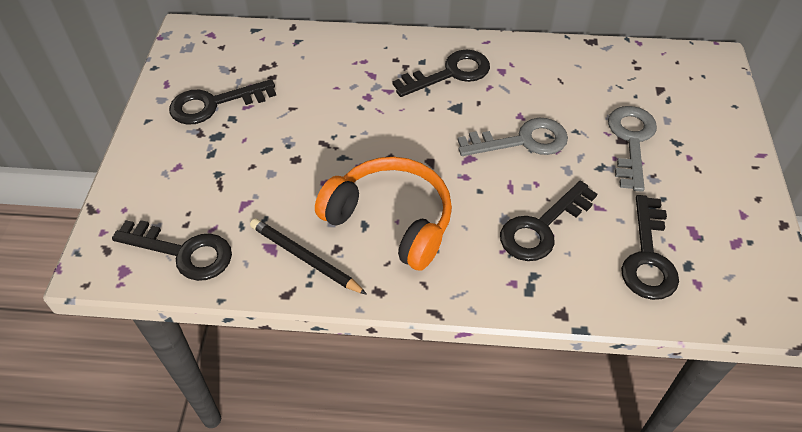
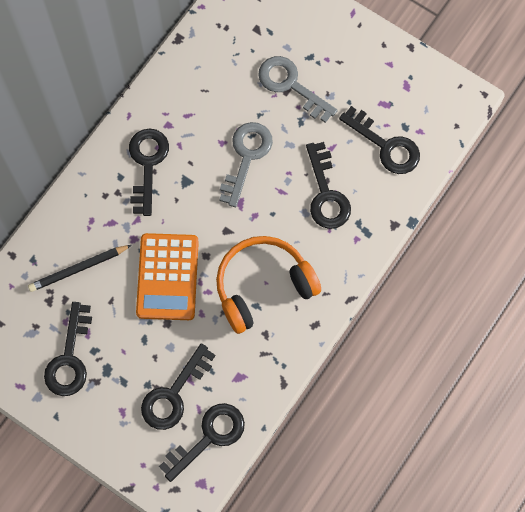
camera: 60 degrees left, 20 degrees up
black pencil [250,218,367,295] -> black pencil moved to [28,245,131,292]
none -> orange calculator [136,233,199,320]
none -> black key [141,343,216,430]

